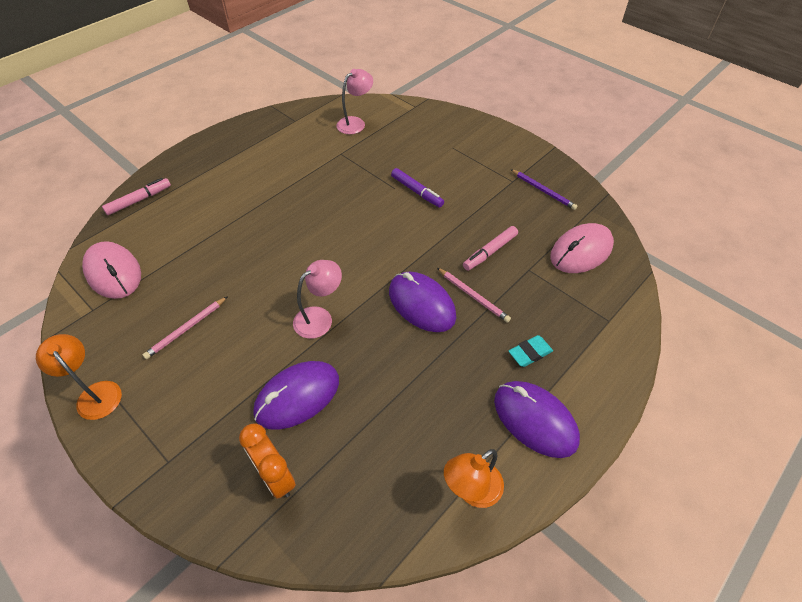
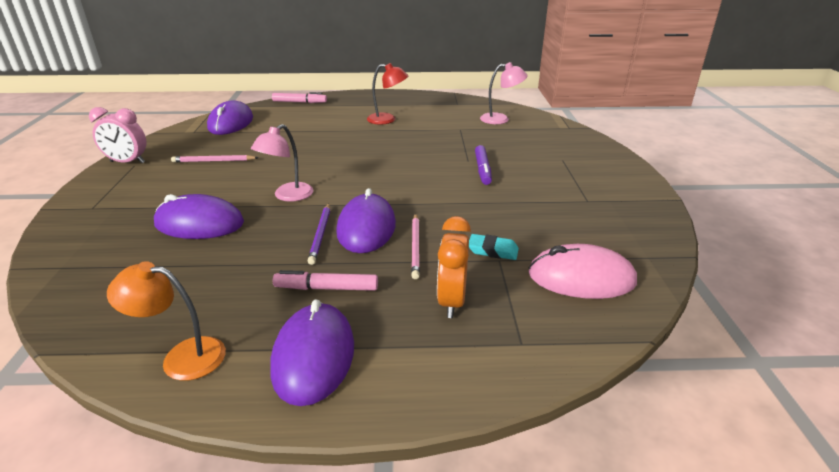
camera: 45 degrees right, 20 degrees down
orange lamp [36,334,122,420] -> pink clock [89,107,146,163]
pink mouse [82,241,141,299] -> purple mouse [207,100,253,135]
orange clock [239,423,296,499] -> orange clock moved to [437,216,471,318]
pink lamp [293,260,342,339] -> pink lamp turned 120 degrees clockwise [251,124,313,202]
pink marker [463,226,518,271] -> pink marker moved to [273,270,378,291]
turquoise eraser [509,335,553,367] -> turquoise eraser moved to [469,234,519,260]
purple pencil [510,169,577,210] -> purple pencil moved to [308,203,330,265]
none -> red lamp [367,63,408,125]

